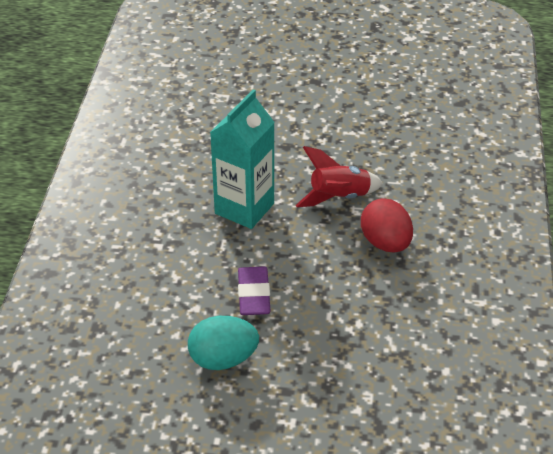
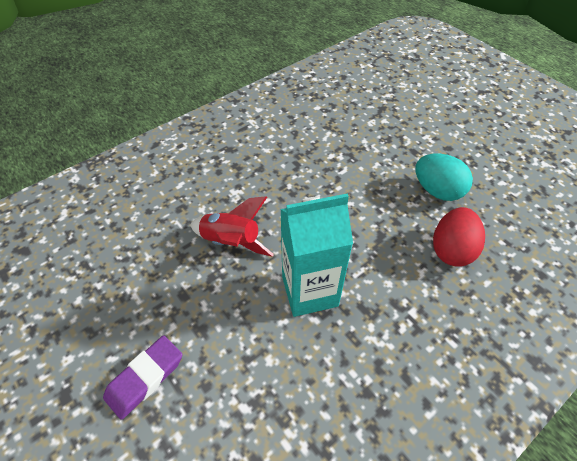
camera: 135 degrees left, 10 degrees up
purple eraser [238,266,271,315] -> purple eraser moved to [103,335,182,420]
red egg [361,198,413,253] -> red egg moved to [433,207,485,267]

